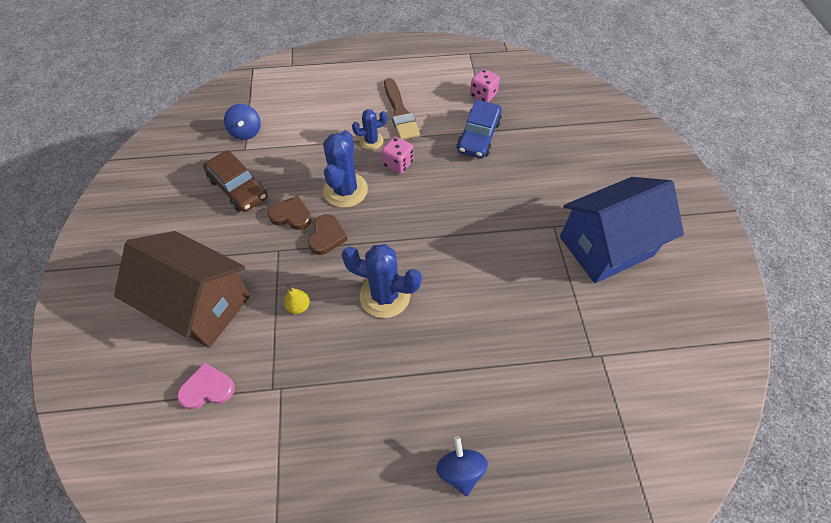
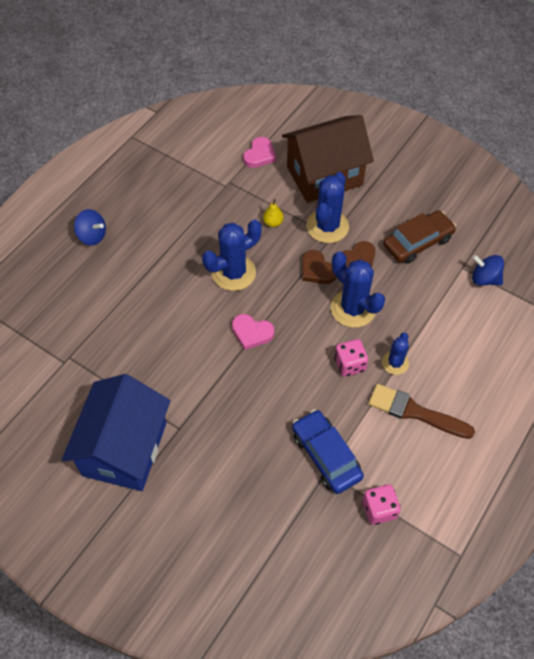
camera: 130 degrees right, 0 degrees up
brown car [203,150,268,212] -> brown car turned 150 degrees clockwise [383,210,456,264]
none -> pink heart [232,314,274,350]
none -> blue cactus [306,172,349,243]

